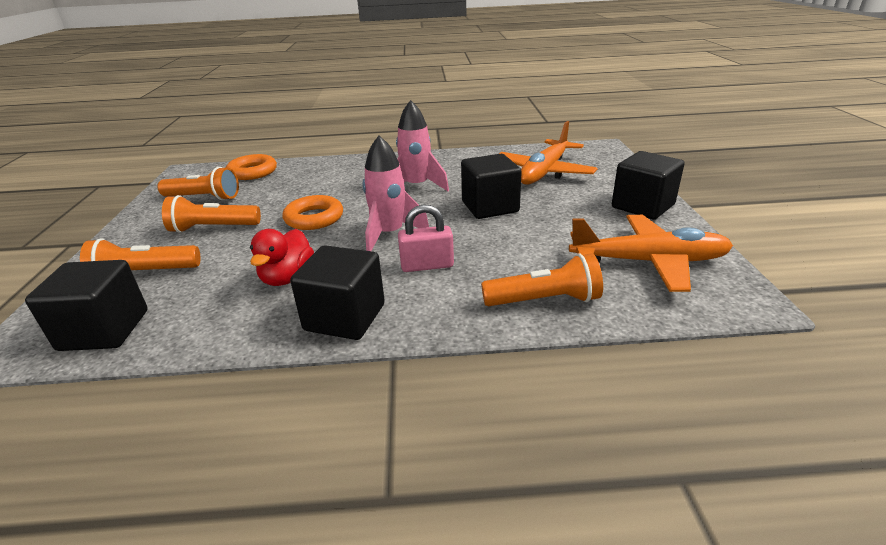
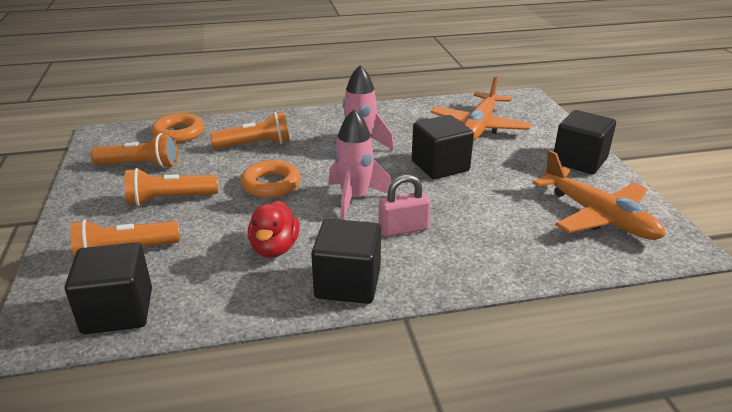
camera: 10 degrees left, 0 degrees up
orange flashlight [481,253,603,306] -> orange flashlight moved to [210,112,290,149]
orange plane [569,215,733,292] -> orange plane turned 60 degrees clockwise [533,150,665,240]

